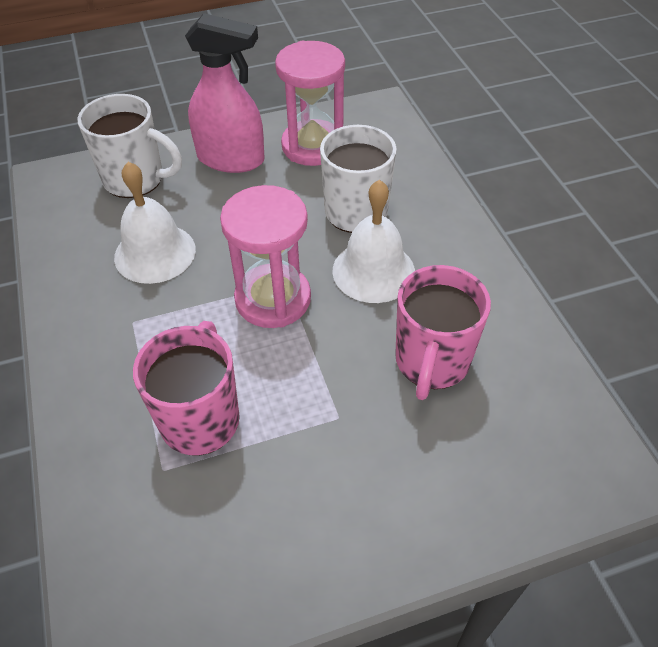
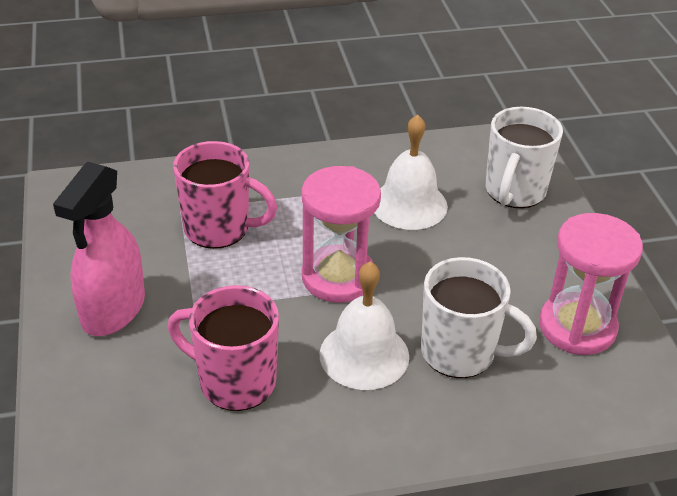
camera: 95 degrees right, 10 degrees down
pink spray bottle [185,13,265,173] -> pink spray bottle moved to [53,161,145,336]

